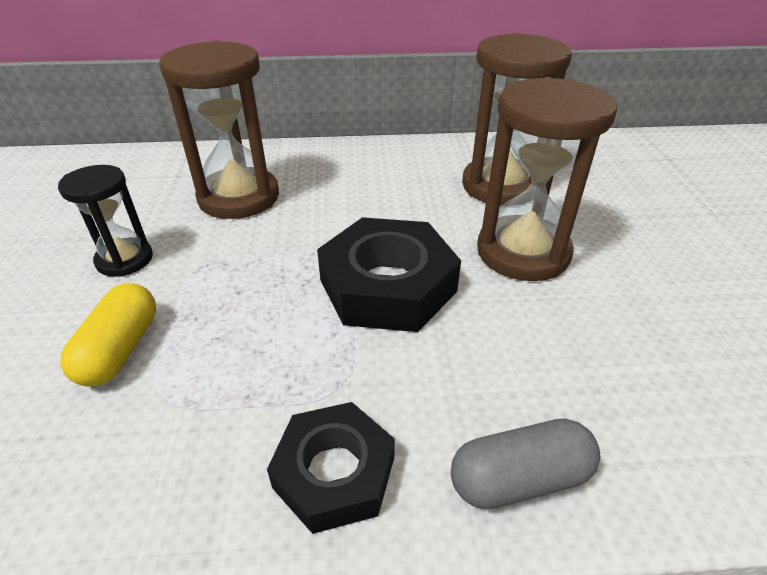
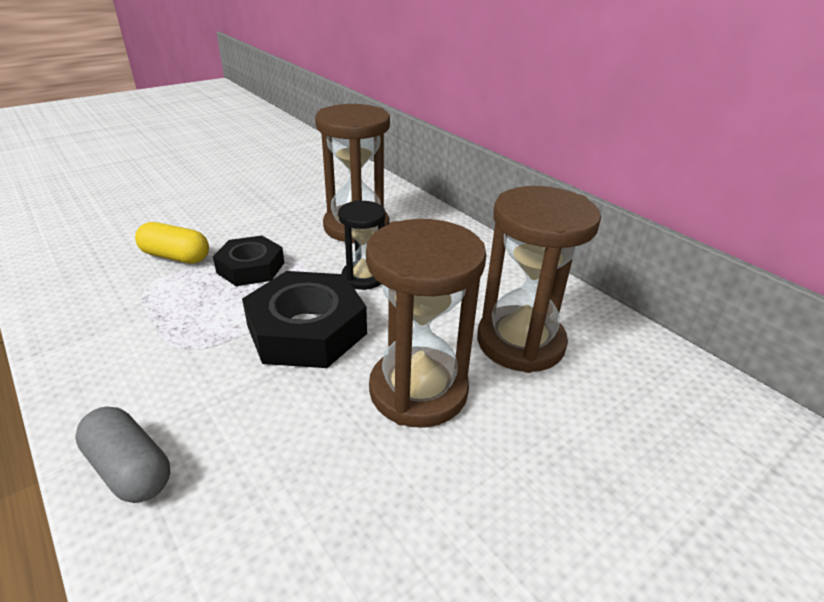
camera: 55 degrees right, 5 degrees down
black hourglass [58,165,153,277] -> black hourglass moved to [338,200,386,290]
yellow capsule [60,283,156,387] -> yellow capsule turned 45 degrees clockwise [135,222,209,264]
black nut [267,402,395,534] -> black nut moved to [213,236,284,286]

